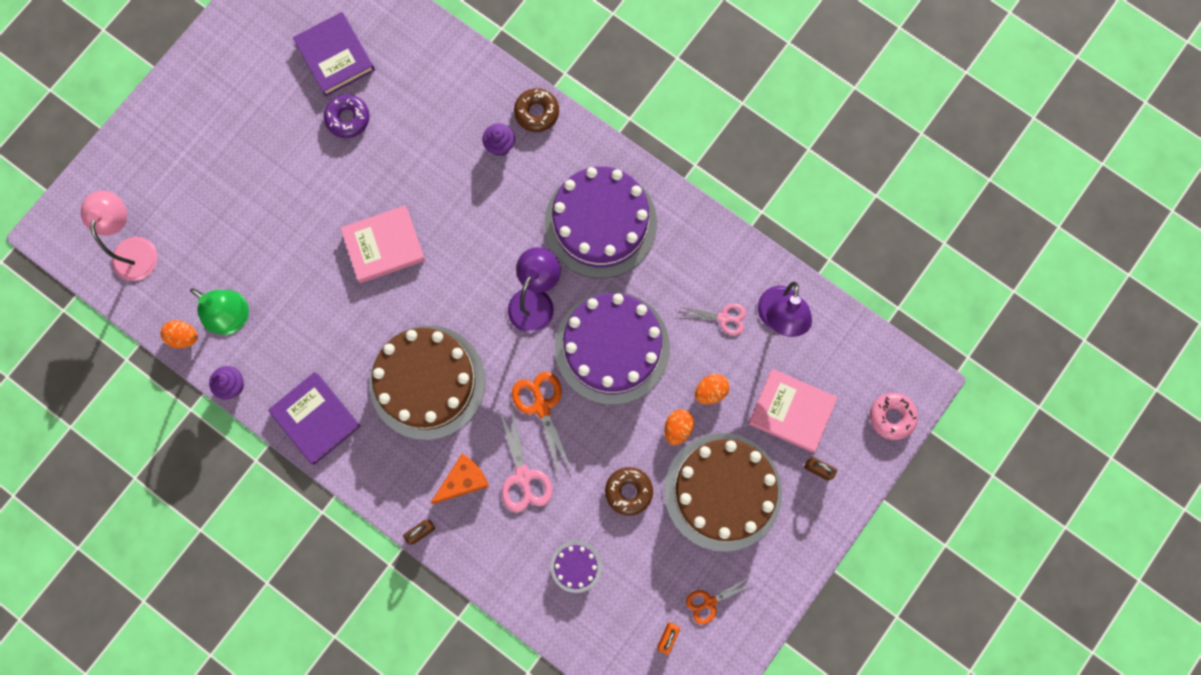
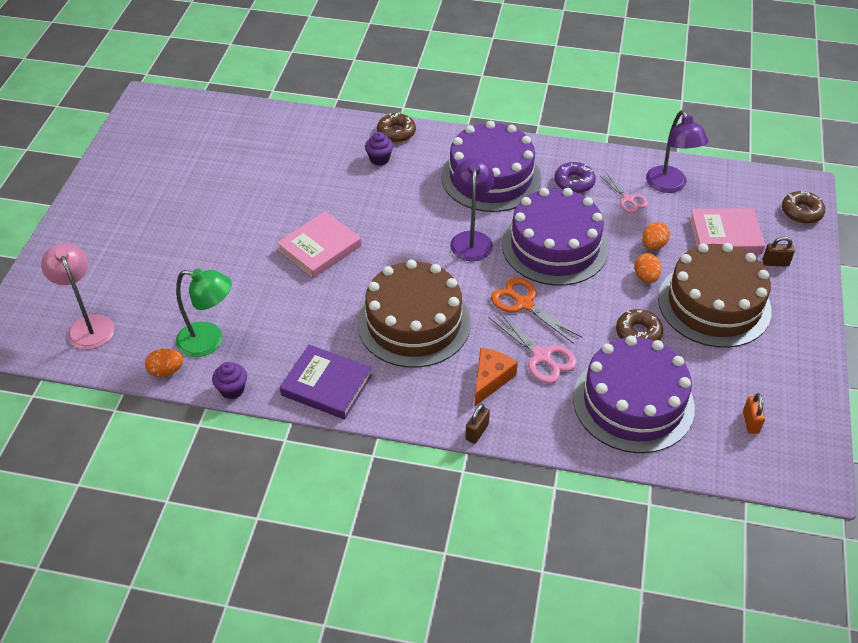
camera: 25 degrees left, 30 degrees down
purple book [293,12,375,96] -> none
purple donut [324,94,369,138] -> purple donut moved to [555,162,596,193]
purple cake [551,541,602,593] -> purple cake [573,336,695,453], size x2.32
pink scissors [679,304,746,335] -> pink scissors turned 75 degrees clockwise [600,173,648,213]
orange scissors [686,576,754,624] -> none
pink donut [870,393,918,440] -> brown donut [782,191,825,224]

